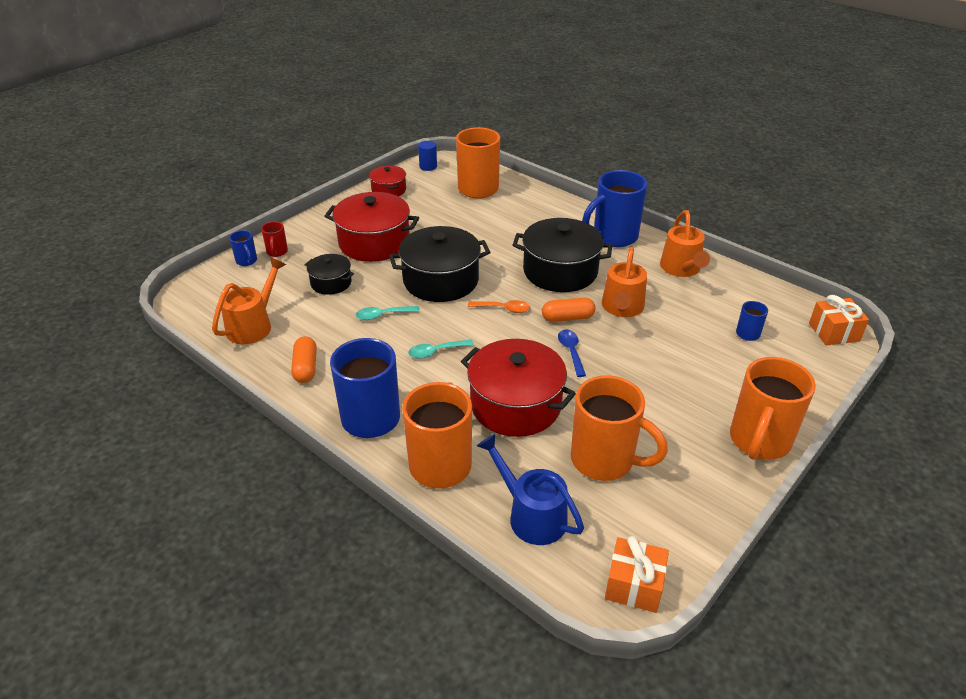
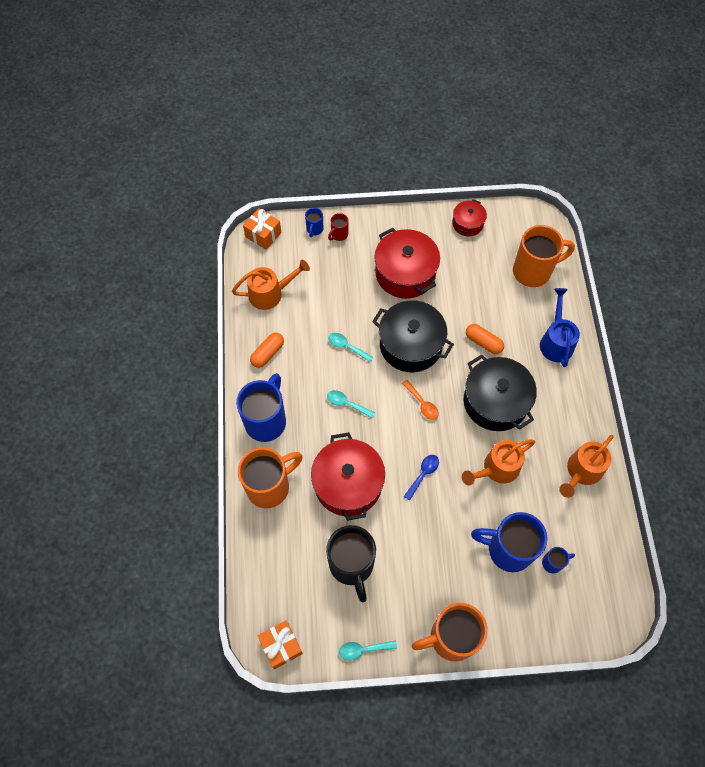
camera: 45 degrees right, 25 degrees up
black pot [305,254,354,295] -> none
blue cylinder [418,141,437,171] -> none
blue watering can [477,434,584,545] -> blue watering can moved to [540,288,580,367]
orange capsule [542,298,596,322] -> orange capsule moved to [466,324,504,354]
orange mug [571,375,668,481] -> black mug [326,525,376,602]
blue mug [582,170,647,247] -> blue mug moved to [471,512,547,572]
orange gift [809,295,869,345] -> orange gift moved to [243,208,282,250]
none -> turquoise spoon [339,640,397,661]

